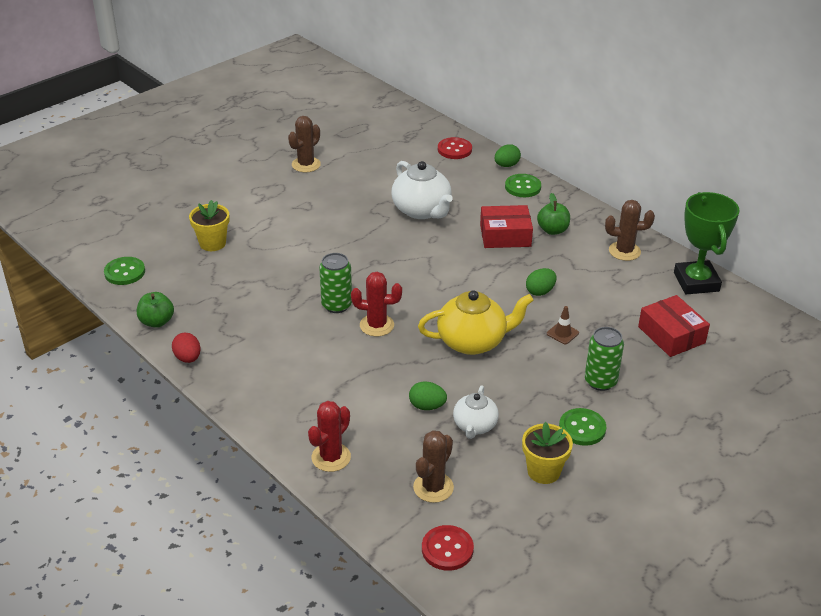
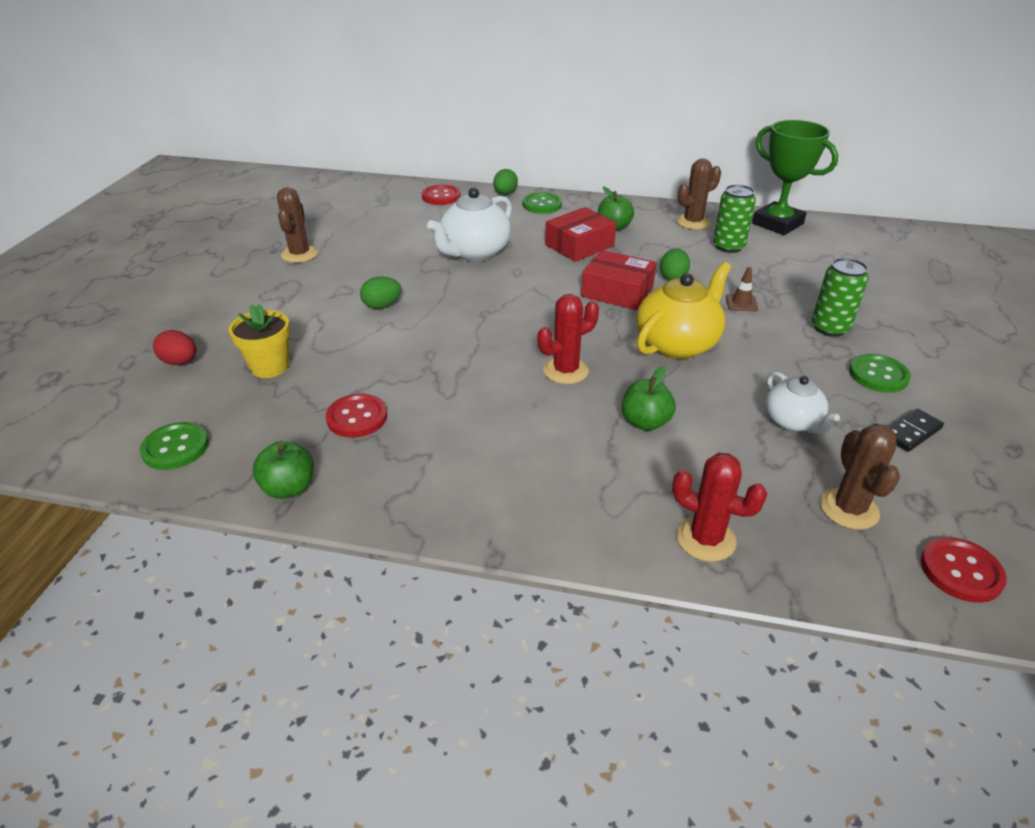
camera: 35 degrees left, 0 degrees up
red egg [172,333,201,363] -> red egg moved to [153,330,196,365]
red cactus [308,401,351,472] -> red cactus turned 60 degrees counterclockwise [672,453,767,562]
green can [319,253,352,313] -> green can moved to [713,184,756,253]
white teapot [391,161,453,219] -> white teapot turned 105 degrees clockwise [427,188,512,261]
green egg [409,381,447,410] -> green egg moved to [360,277,402,309]
yellow flower pot [522,422,573,484] -> black domino [889,408,944,452]
red box [638,295,710,357] -> red box moved to [581,250,656,310]
none -> red button [326,394,387,438]
none -> green apple [622,366,676,431]

